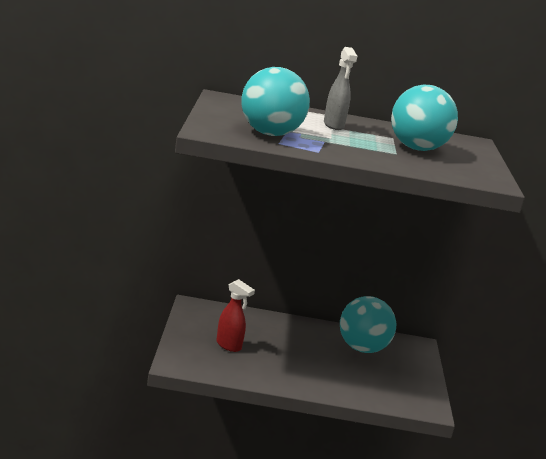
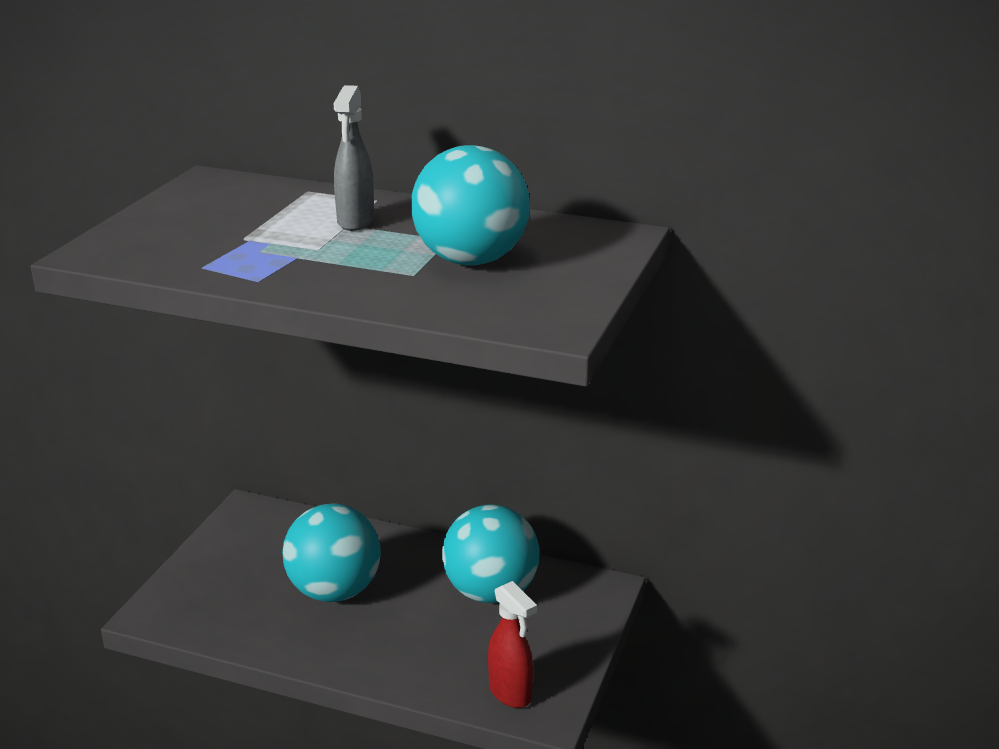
camera: 20 degrees right, 5 degrees up
red spray bottle [216,279,255,352] -> red spray bottle moved to [488,581,537,708]
turquoise ball [241,67,310,136] -> turquoise ball moved to [282,504,381,602]

